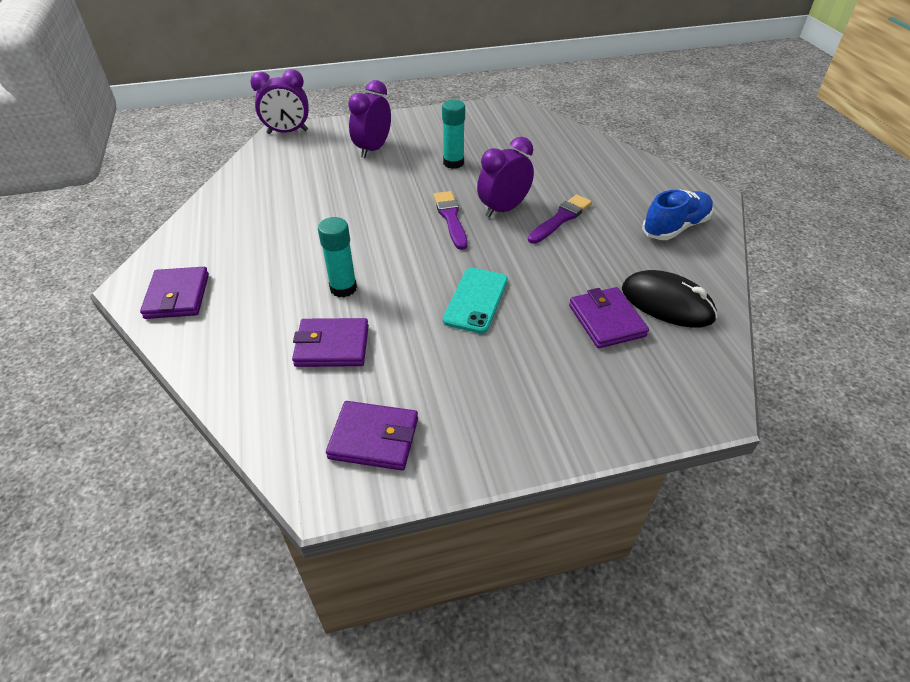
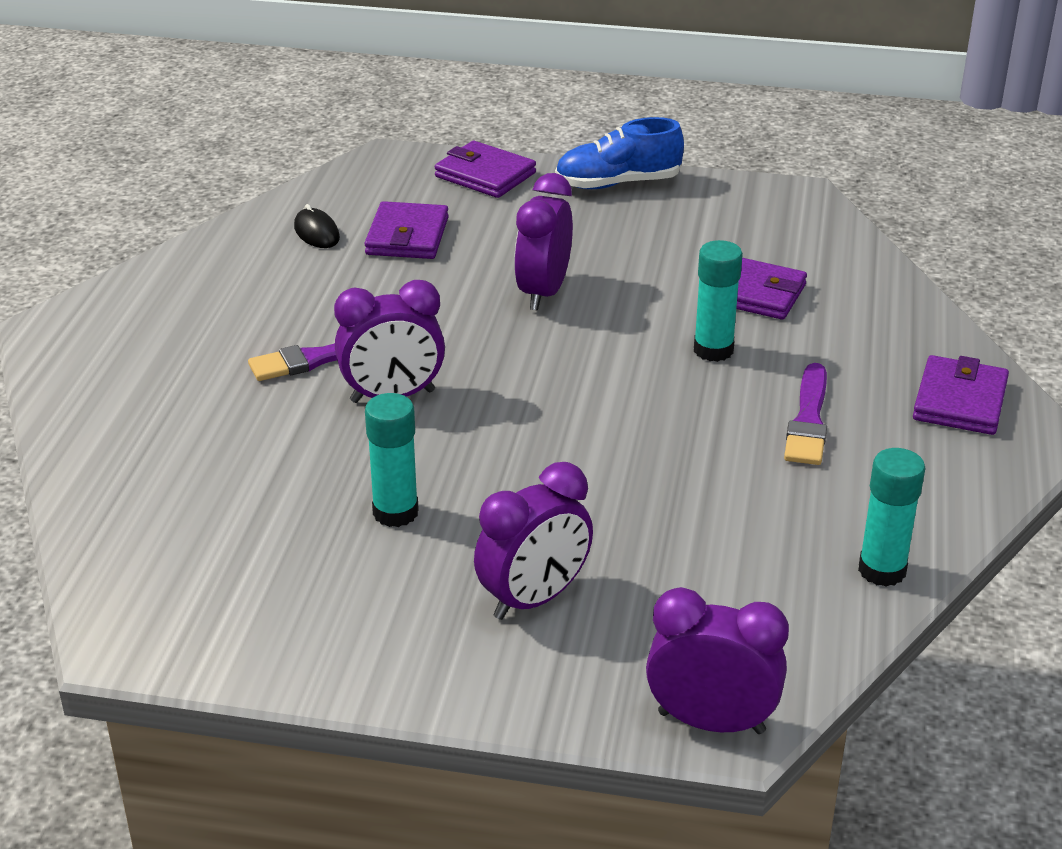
camera: 155 degrees left, 10 degrees down
purple wallet [326,401,418,470] -> purple wallet moved to [435,141,536,198]
purple brush [433,191,468,250] -> purple brush moved to [784,363,827,465]
turquoise phone [443,268,508,334] -> purple clock [514,173,573,311]
black mouse [622,270,718,328] -> black mouse [294,204,340,248], size x0.54
blue shoe [642,190,713,240] -> blue shoe moved to [555,117,684,189]
none -> turquoise glue stick [858,448,925,587]

